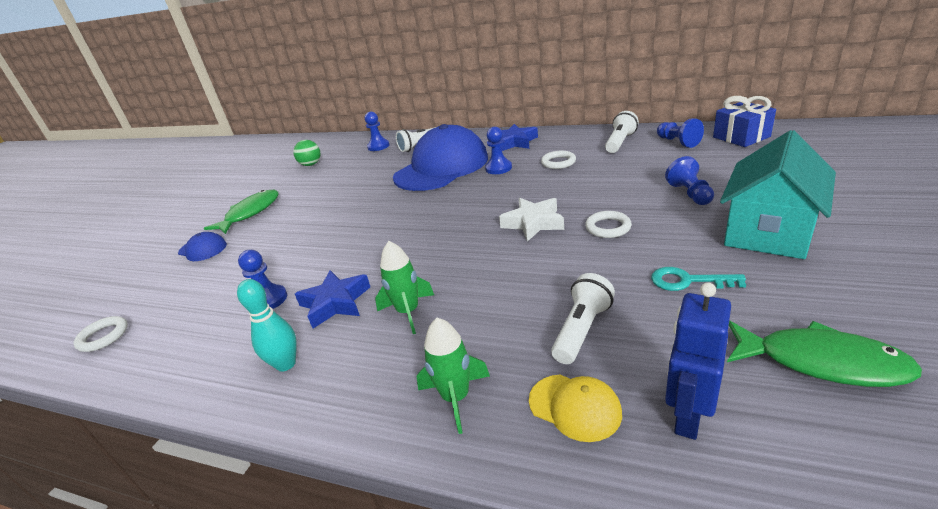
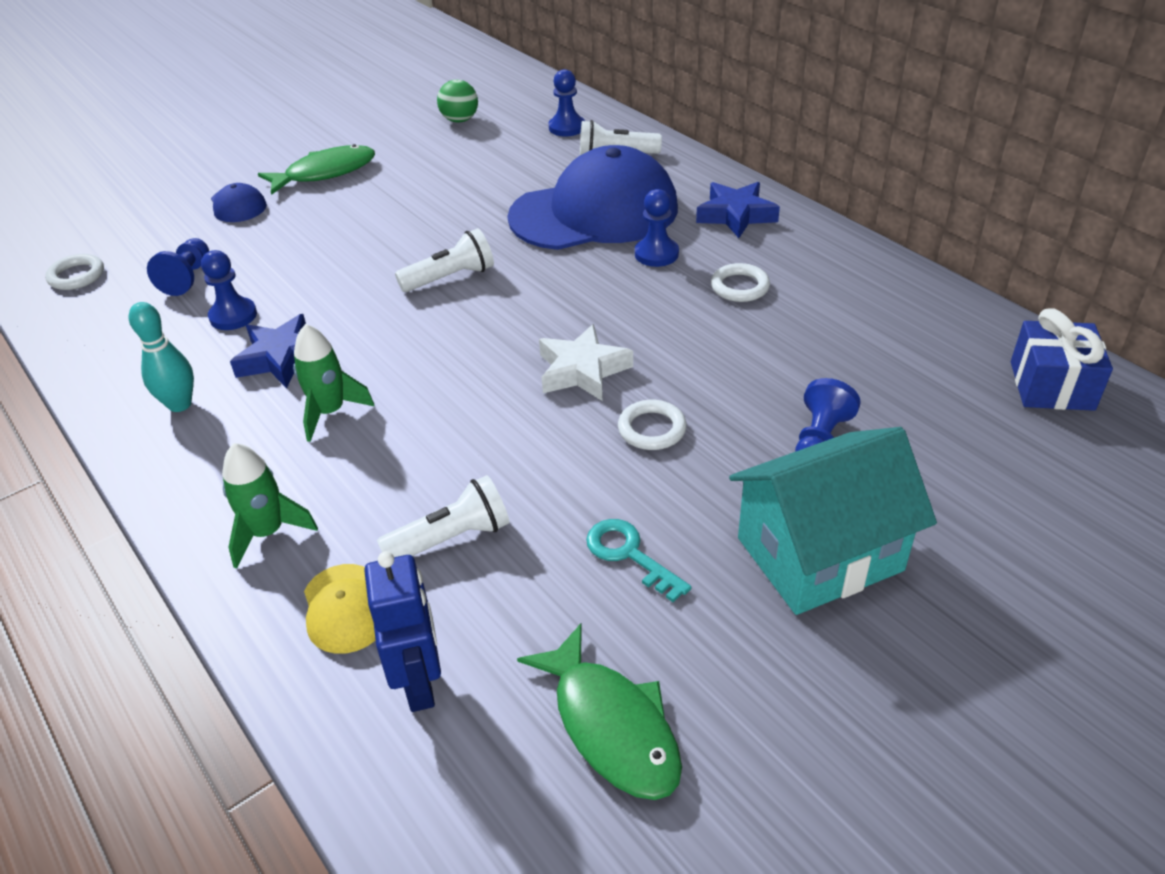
camera: 30 degrees right, 10 degrees up
white flashlight [605,111,639,153] -> white flashlight moved to [395,228,494,292]
blue pawn [657,118,704,148] -> blue pawn moved to [147,238,209,296]
blue robot [665,282,731,440] -> blue robot turned 105 degrees clockwise [364,551,441,712]

